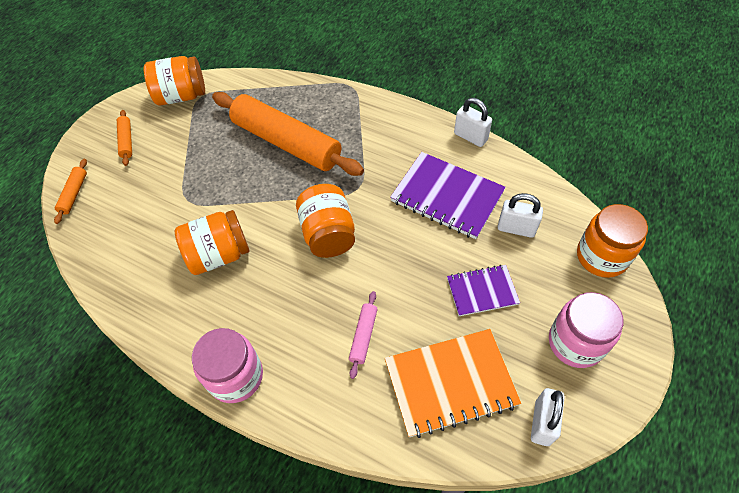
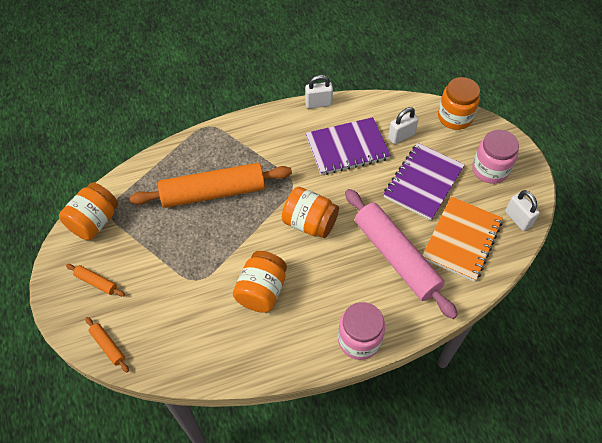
camera: 50 degrees left, 0 degrees up
pink rolling pin [349,291,378,379] -> pink rolling pin [345,189,458,319], size x2.46
purple notebook [447,265,520,316] -> purple notebook [384,143,464,220], size x1.68

